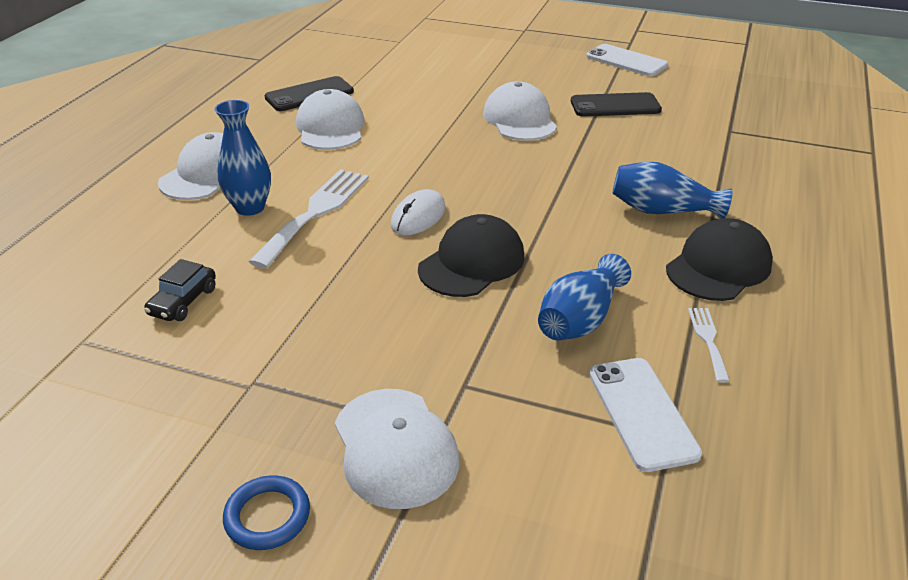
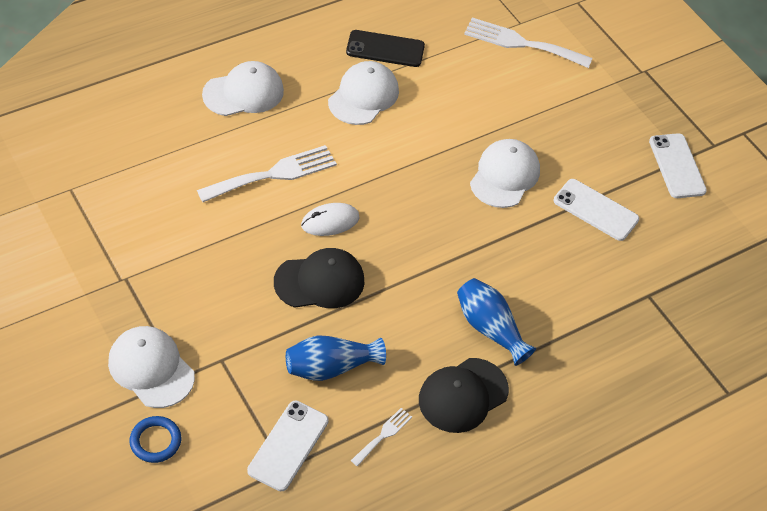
camera: 35 degrees right, 15 degrees up
black car [144,259,216,321] -> none
blue vase [214,100,271,216] -> none
blue ring [223,475,310,550] -> blue ring moved to [130,416,181,463]
white cap [335,389,459,509] -> white cap turned 120 degrees clockwise [108,326,195,408]
black phone [571,92,662,117] -> white phone [554,179,639,241]
black cap [666,218,773,301] -> black cap turned 150 degrees clockwise [419,358,509,433]
none -> white fork [464,18,592,68]

